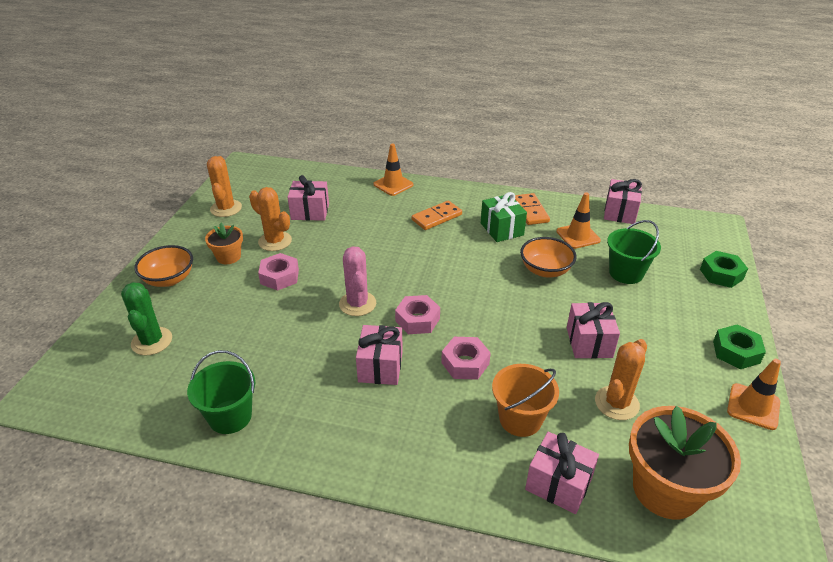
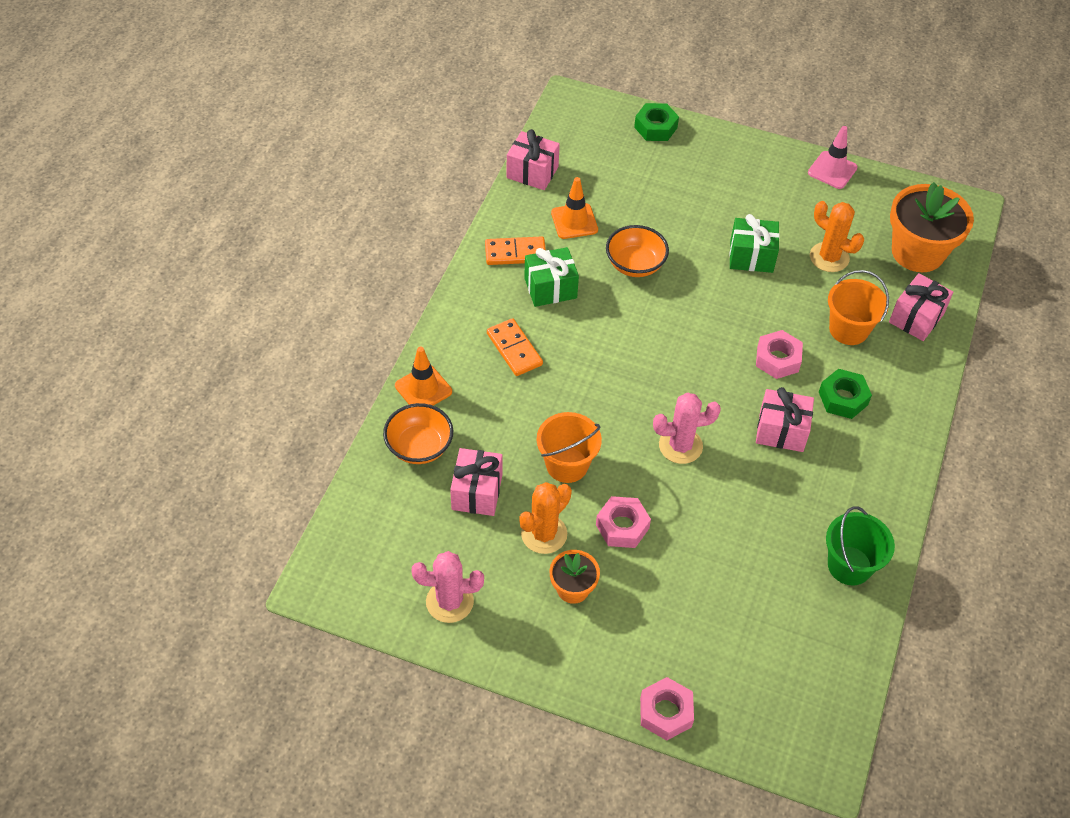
camera: 85 degrees left, 15 degrees up
green cactus [121,282,172,355] -> none
orange bowl [134,245,193,287] -> orange bowl moved to [383,403,453,464]
orange cactus [207,156,242,217] -> pink cactus [412,551,484,623]
pink nut [395,295,440,334] -> pink nut moved to [640,677,694,741]
pink gift [567,302,620,359] -> green gift [729,214,780,273]
green bucket [607,220,661,284] -> none
green nut [713,324,766,369] -> green nut moved to [819,369,872,419]
orange traffic cone [727,359,781,430] -> pink traffic cone [808,126,858,189]
none -> orange bucket [537,412,602,483]

